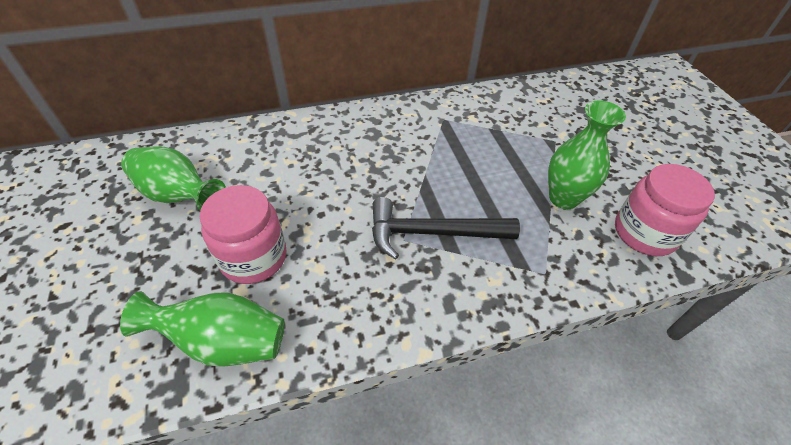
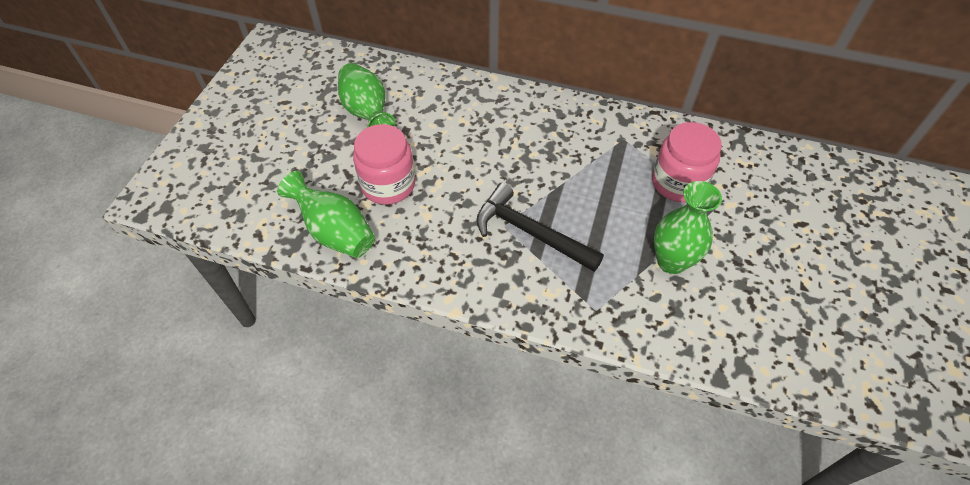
camera: 35 degrees right, 5 degrees up
pink jar [615,164,715,256] -> pink jar moved to [652,122,722,202]

